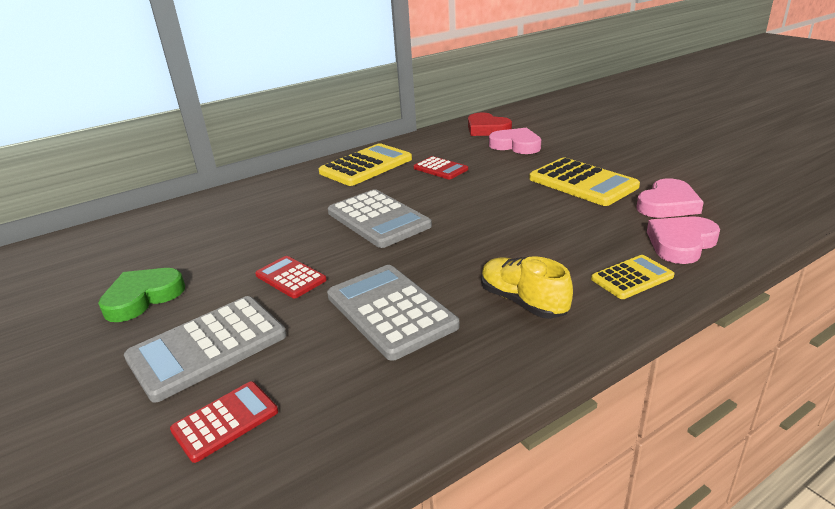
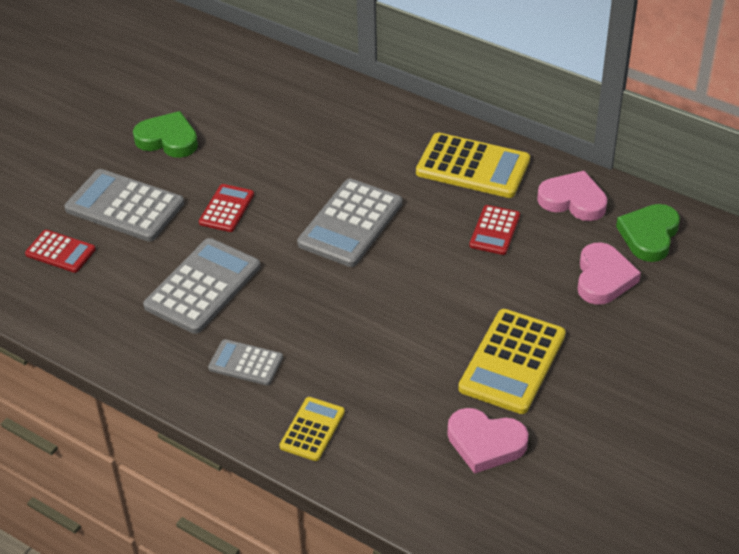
camera: 65 degrees right, 15 degrees up
red heart [468,113,512,136] -> green heart [616,204,680,262]
yellow shoe [481,256,573,319] -> grey calculator [208,339,283,385]
yellow calculator [591,255,675,299] -> yellow calculator turned 105 degrees counterclockwise [279,397,345,461]
pink heart [647,216,720,264] -> pink heart moved to [537,171,607,221]

